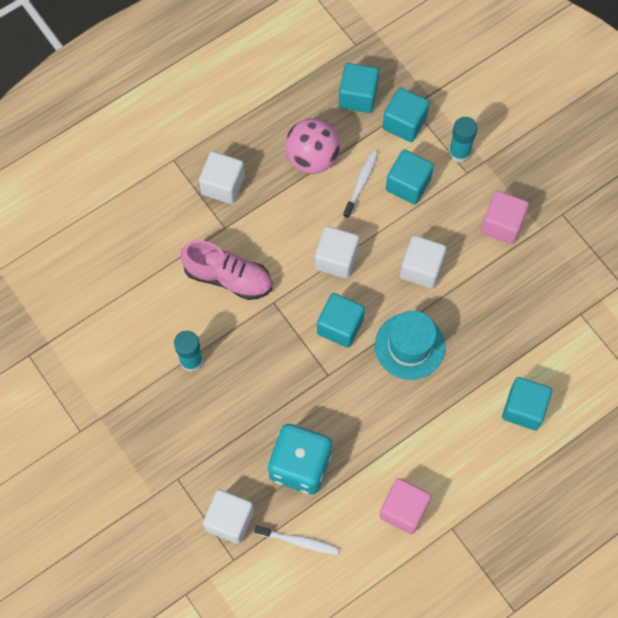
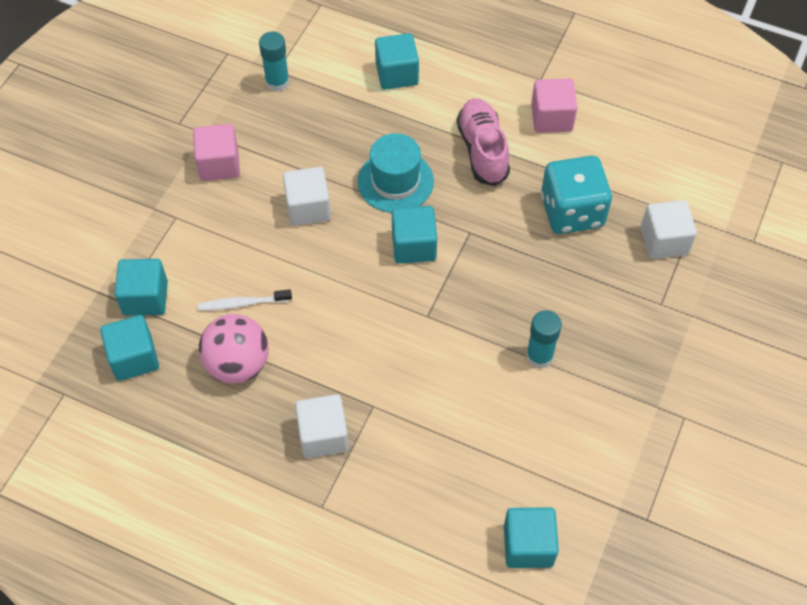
camera: 120 degrees left, 10 degrees down
pink shoe [180,240,272,300] -> pink shoe moved to [457,98,510,186]
white toothbrush [254,525,339,555] -> none
white cube [315,226,359,279] -> none
turquoise cube [386,149,434,205] -> turquoise cube moved to [504,507,559,568]
turquoise glue stick [449,117,477,163] -> turquoise glue stick moved to [259,31,290,92]

